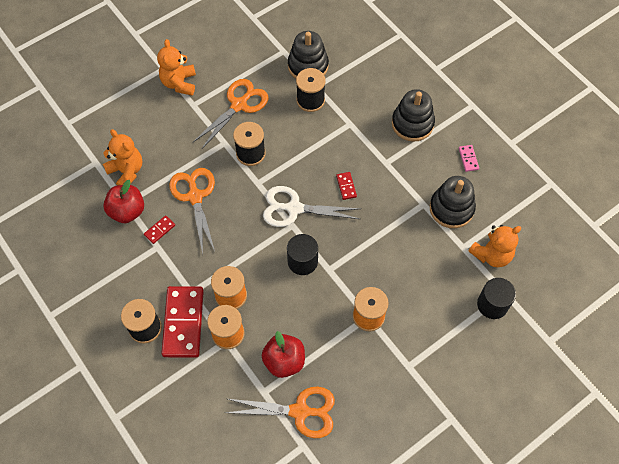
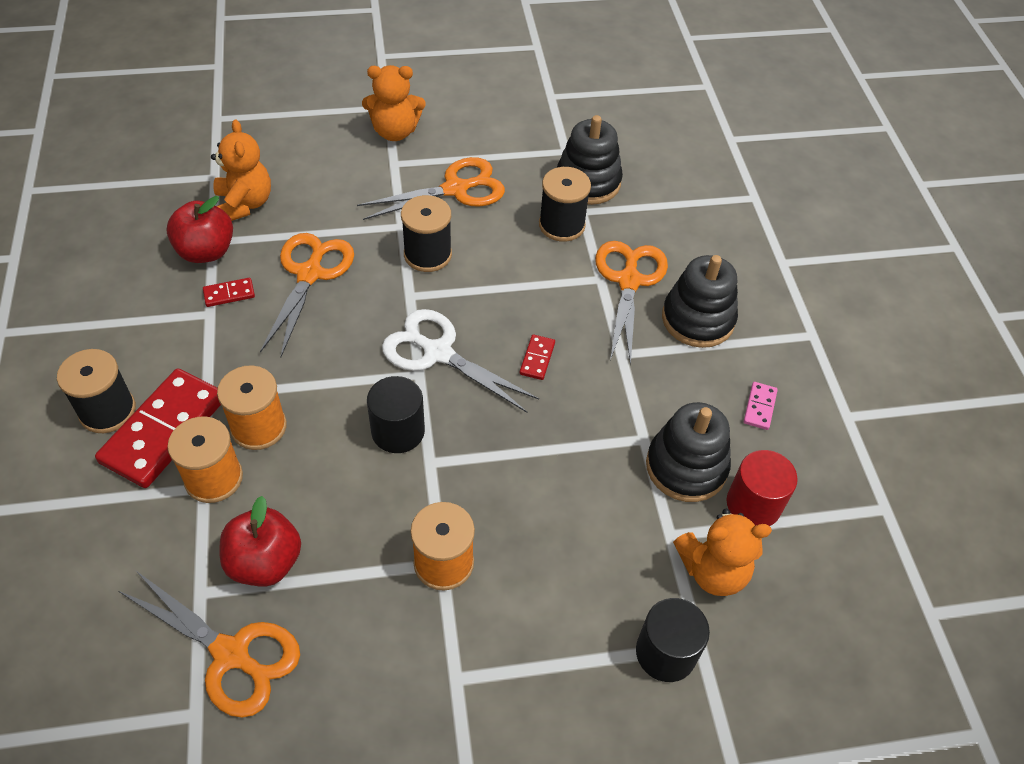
camera: 25 degrees right, 10 degrees down
orange teddy bear [157,39,196,95] -> orange teddy bear turned 120 degrees counterclockwise [362,65,426,141]
none -> orange scissors [595,241,668,366]
none -> red cylinder [727,450,798,526]

